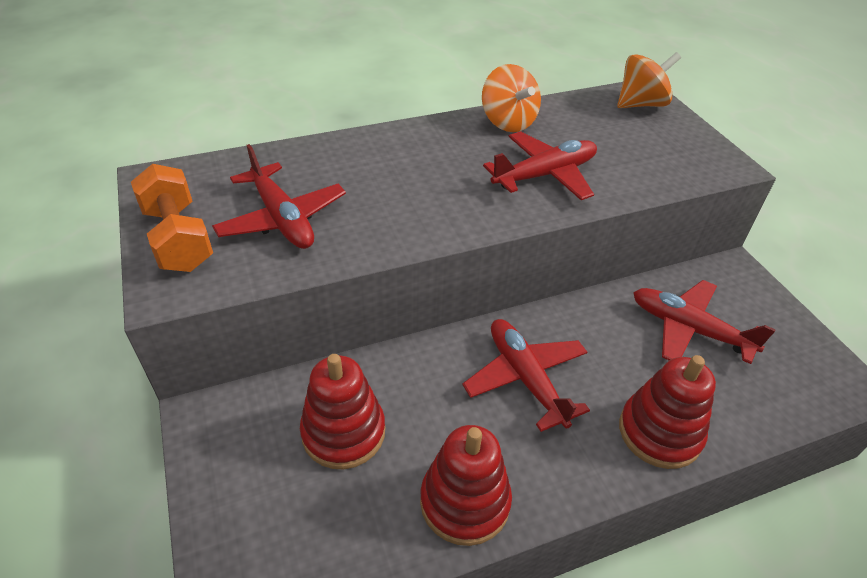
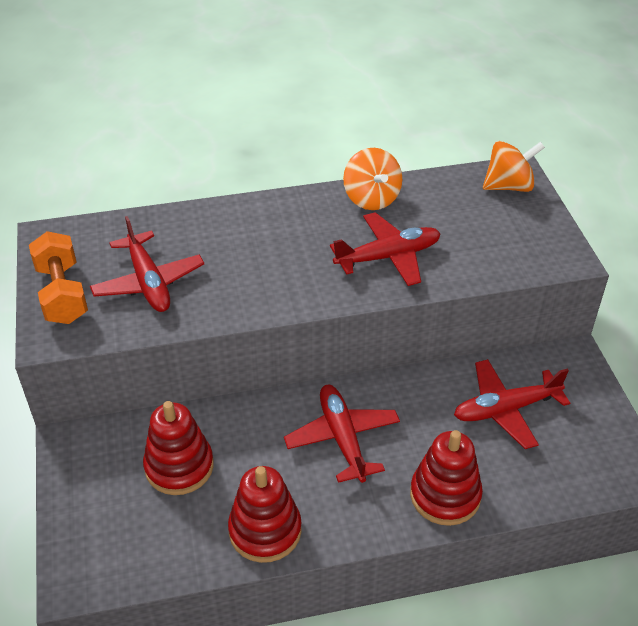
camera: 10 degrees right, 0 degrees up
red plane [633,280,776,364] -> red plane turned 60 degrees counterclockwise [454,359,570,449]

